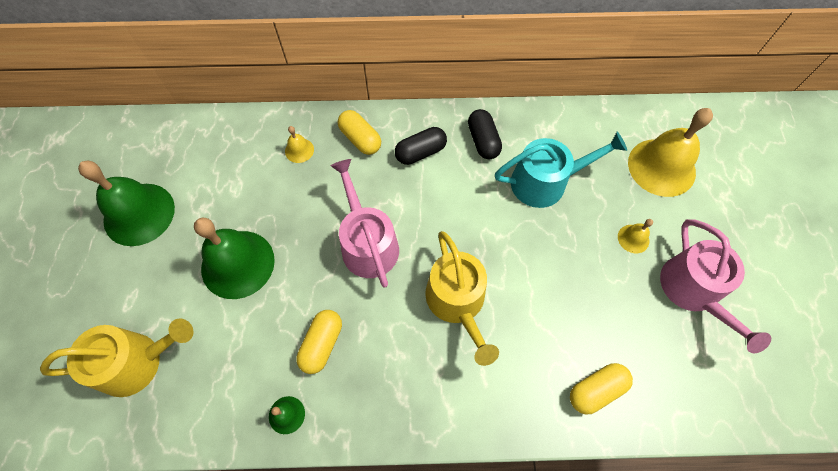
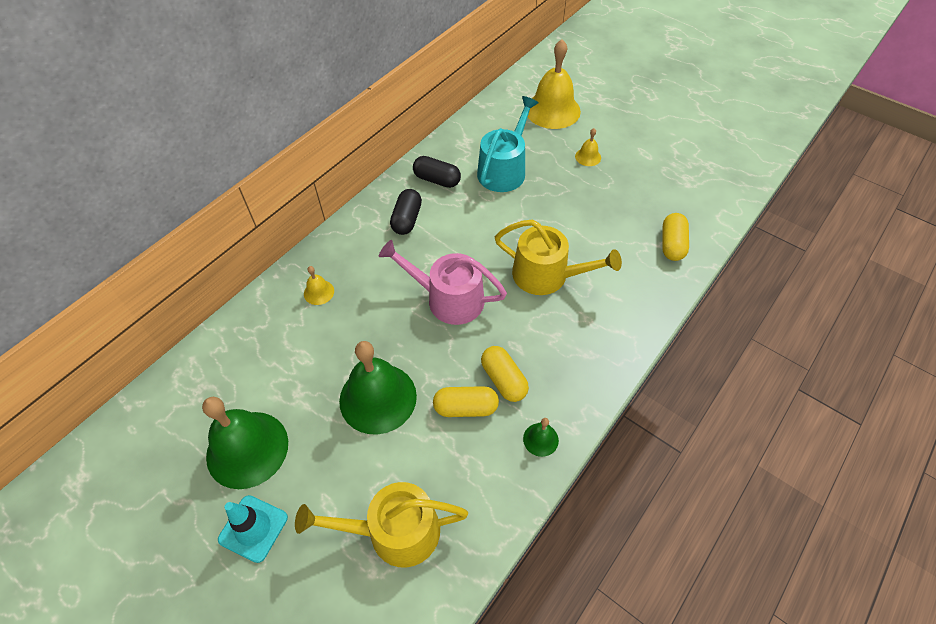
camera: 50 degrees left, 10 degrees down
yellow watering can [40,318,193,397] -> yellow watering can turned 120 degrees counterclockwise [295,482,468,568]
yellow capsule [338,110,381,155] -> yellow capsule moved to [433,386,499,417]
pink watering can [660,219,771,353] -> none
none -> turquoise traffic cone [218,495,288,563]

